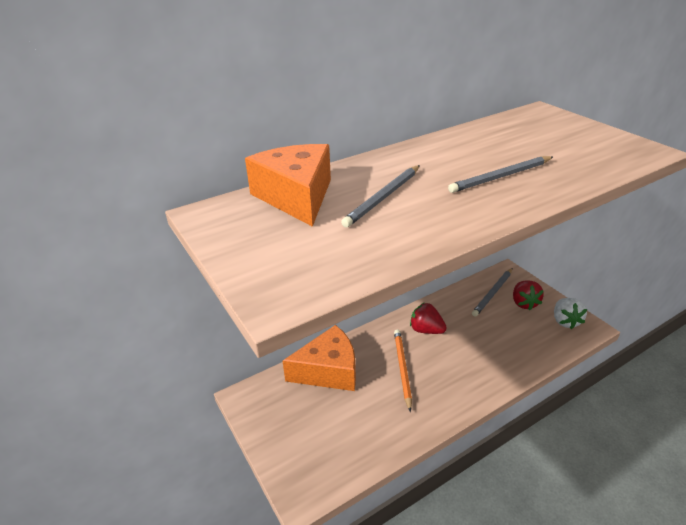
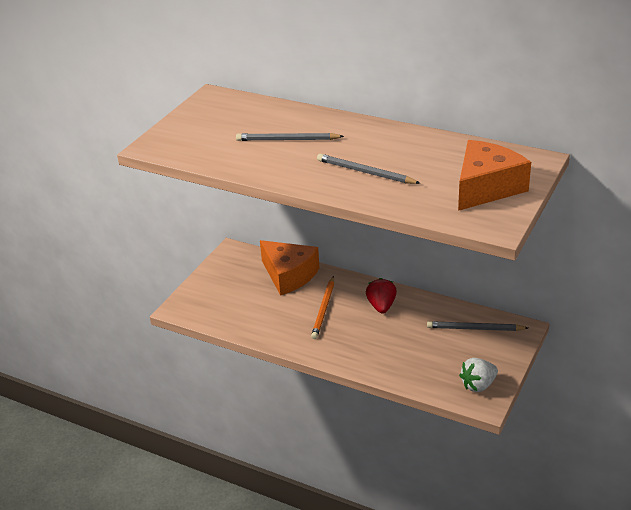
camera: 60 degrees right, 0 degrees up
orange cheese [245,144,331,227] -> orange cheese moved to [458,140,531,211]
orange pencil [394,330,412,412] -> orange pencil turned 135 degrees clockwise [311,276,334,339]
red strawberry [513,280,544,311] -> none

